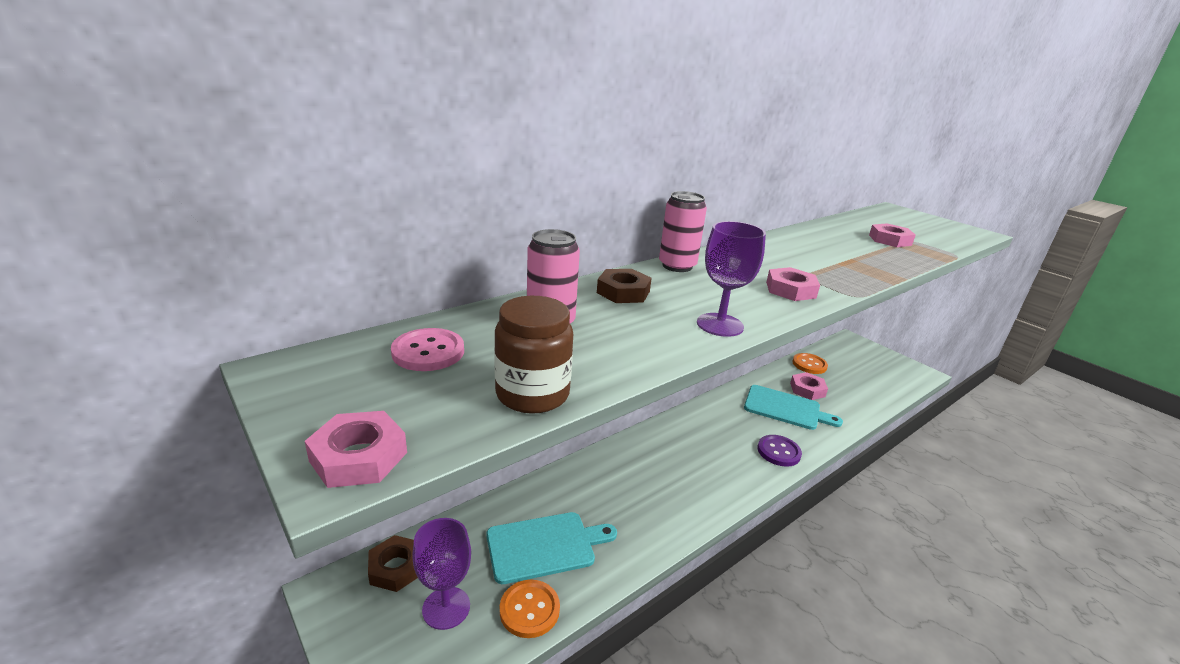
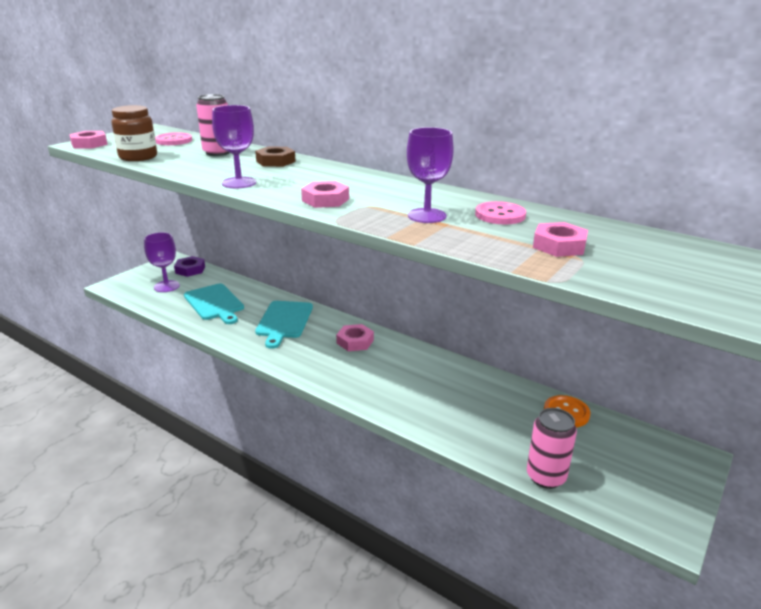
camera: 75 degrees right, 0 degrees up
brown nut [368,535,418,592] -> purple nut [174,256,205,277]
orange button [500,580,560,638] -> none
pink can [659,191,707,272] -> pink can moved to [527,408,577,489]
turquoise cutting board [744,385,843,430] -> turquoise cutting board moved to [255,301,313,349]
purple button [758,435,802,467] -> none
pink nut [790,372,828,400] -> pink nut moved to [336,324,374,351]
none -> purple goblet [407,127,454,223]
none -> pink button [475,201,526,224]

